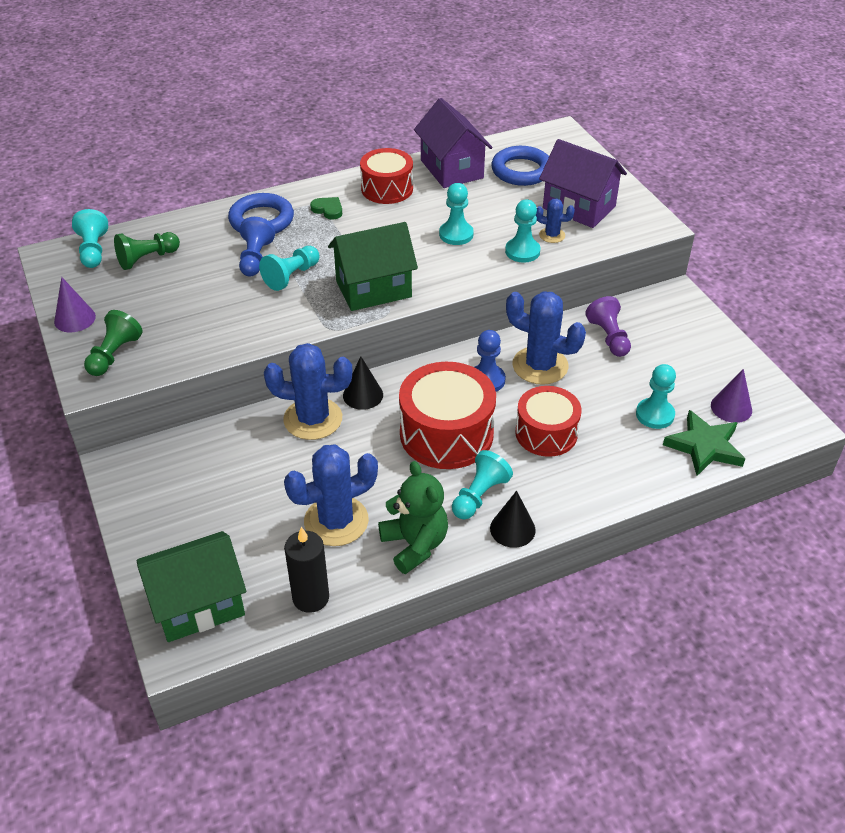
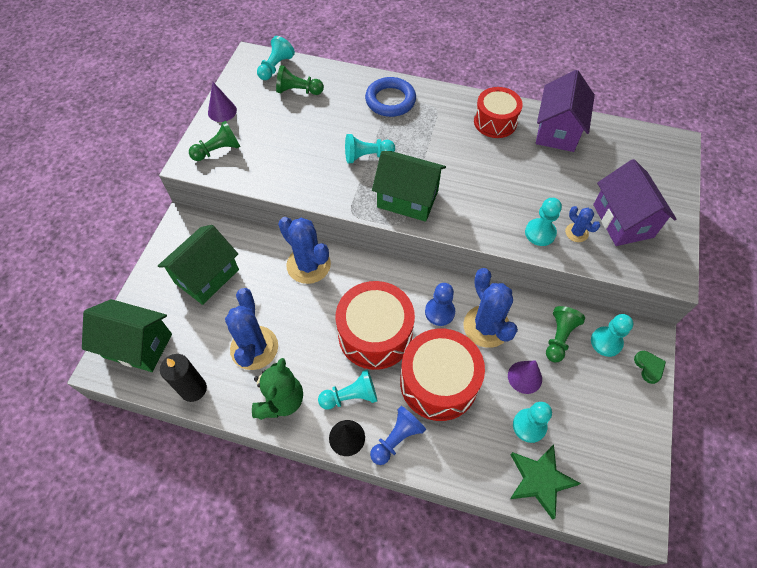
camera: 40 degrees right, 15 degrees up
blue pawn [239,217,276,277] -> blue pawn moved to [370,406,426,465]
blue cactus [284,444,378,546] -> blue cactus turned 75 degrees clockwise [225,288,278,370]
green heart [310,197,342,219] -> green heart moved to [634,351,666,384]
black cone [343,356,383,410] -> none
turquoise pawn [439,183,474,245] -> turquoise pawn moved to [591,314,633,357]
blue ring [491,146,549,186] -> none
red drum [515,386,581,457] -> red drum [400,329,485,421], size x1.51
purple pawn [585,296,631,357] -> green pawn [546,306,585,362]
purple cone [711,369,752,423] -> purple cone moved to [508,360,542,394]
none -> green house [158,225,239,305]

